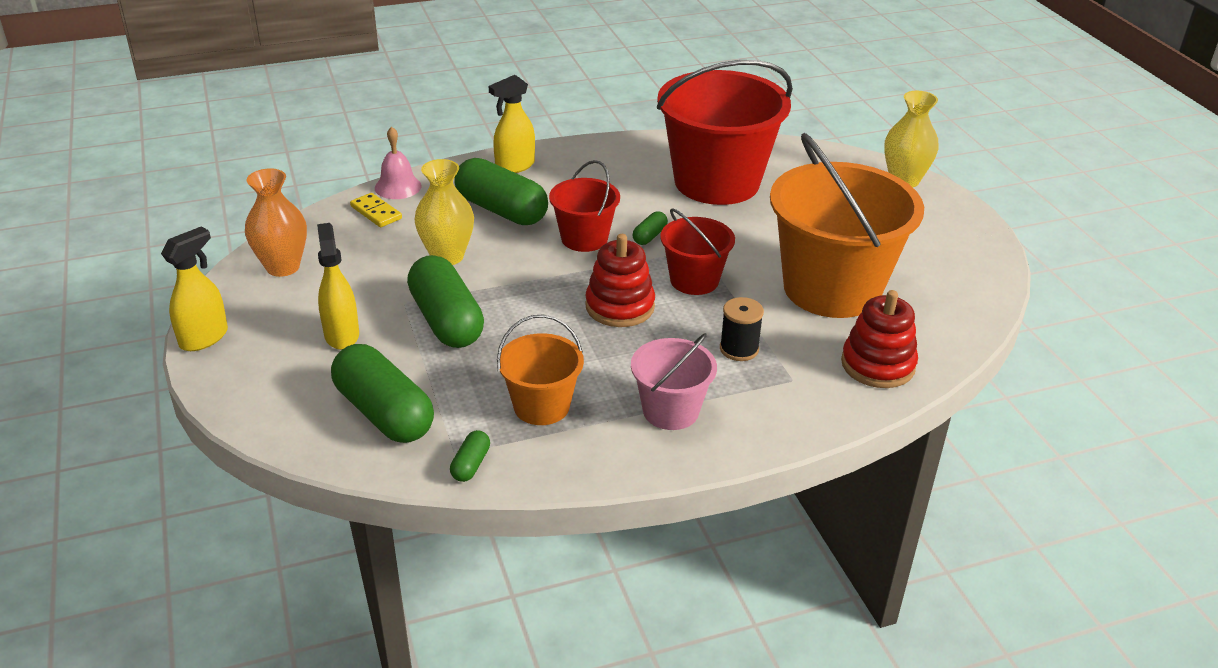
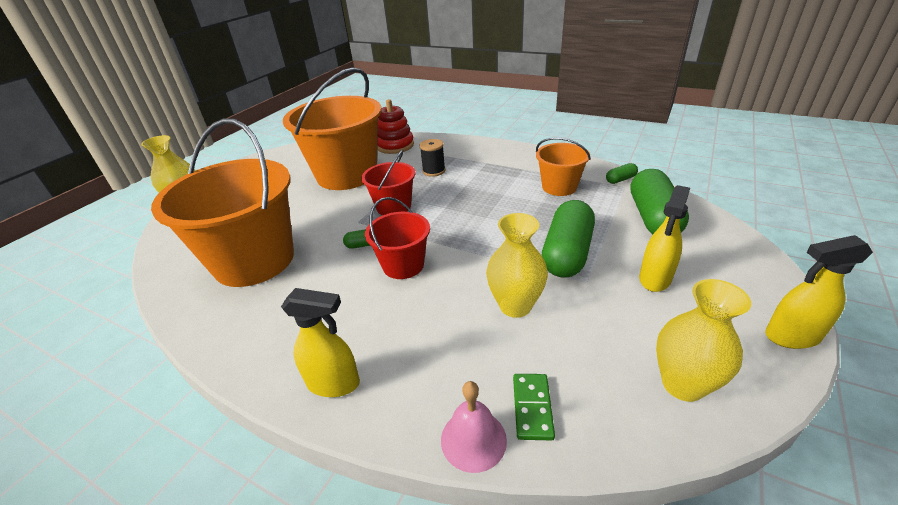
camera: 130 degrees left, 0 degrees up
orange vase [245,168,307,277] -> yellow vase [656,279,751,402]
yellow domino [350,193,402,227] -> green domino [513,374,555,441]
green capsule [455,158,548,225] -> none
red stacking toy [585,234,655,327] -> none
pink bucket [631,333,717,430] -> none
red bucket [657,60,793,205] -> orange bucket [151,118,294,287]

